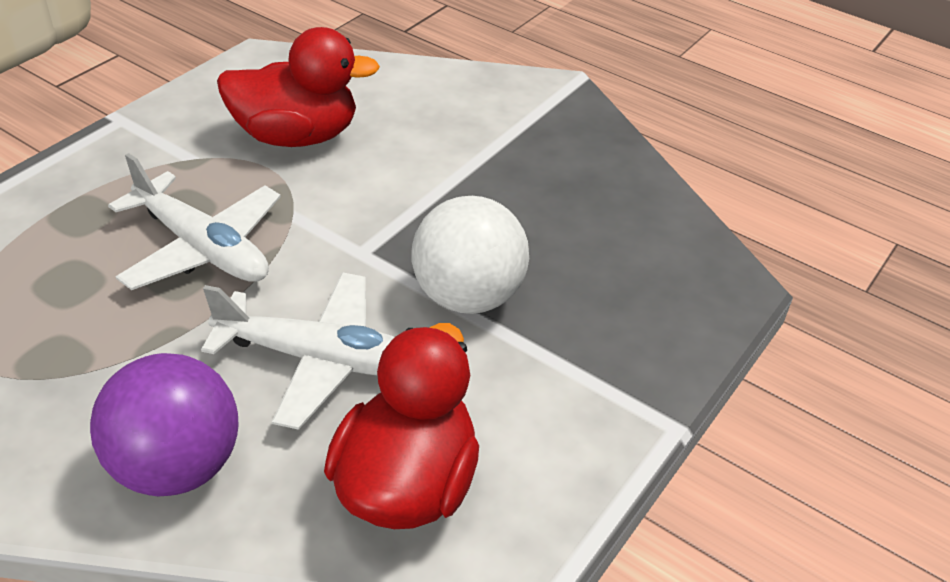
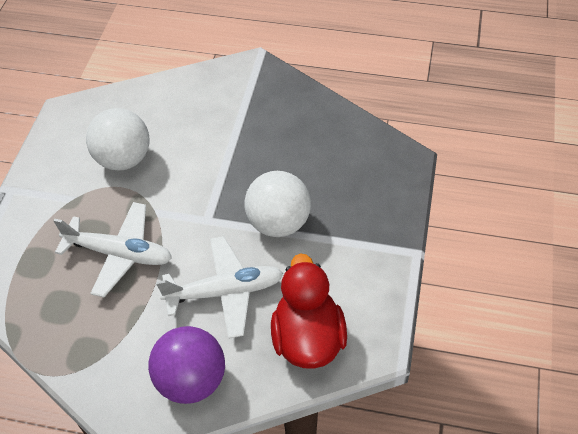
camera: 20 degrees left, 10 degrees up
red duck [217,27,380,147] -> white ball [86,108,150,171]

